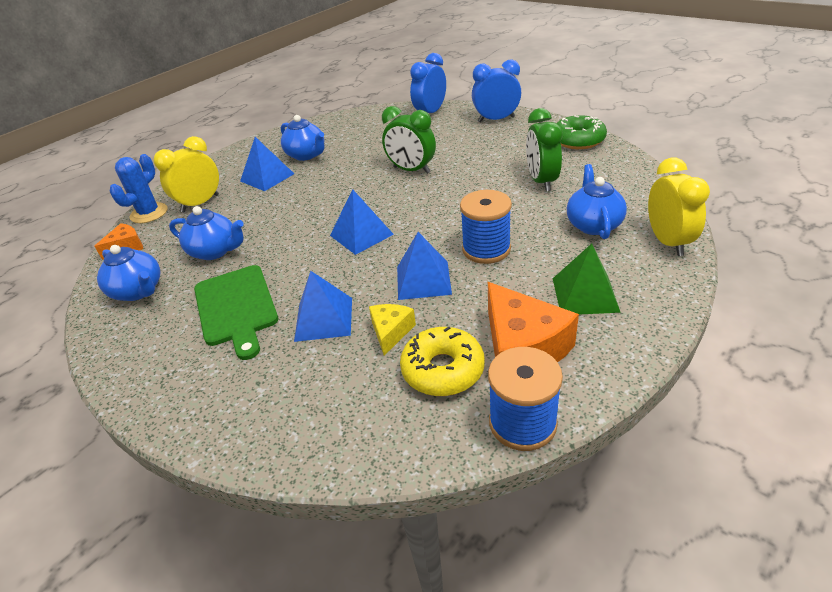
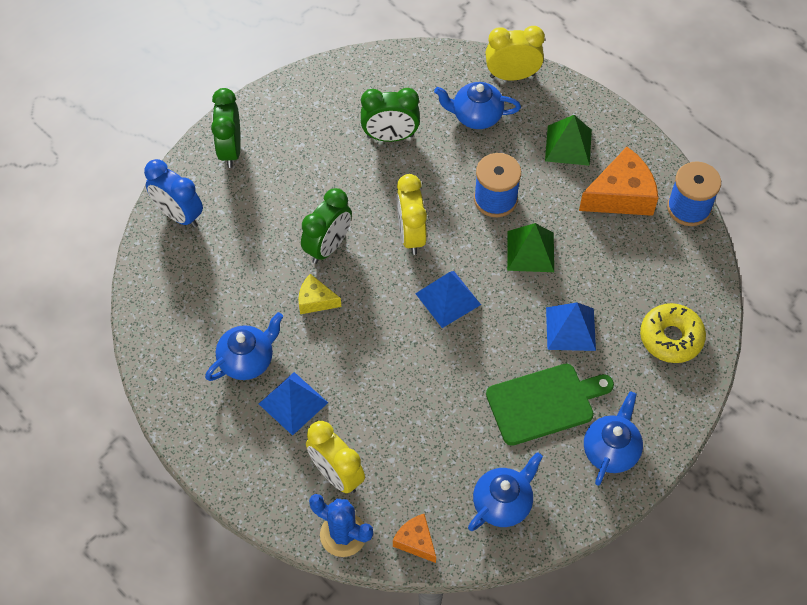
camera: 90 degrees left, 20 degrees up
blue teapot [169,206,244,260] -> blue teapot moved to [584,391,643,486]
yellow cheese [369,304,416,356] -> yellow cheese moved to [298,274,341,314]
blue pyramid [397,232,452,300] -> green pyramid [507,223,554,272]
yellow donut [400,327,485,396] -> yellow donut moved to [640,303,706,363]
blue clock [472,59,521,123] -> green clock [211,88,241,168]
green donut [556,115,607,149] -> none
none -> yellow clock [397,174,427,255]

